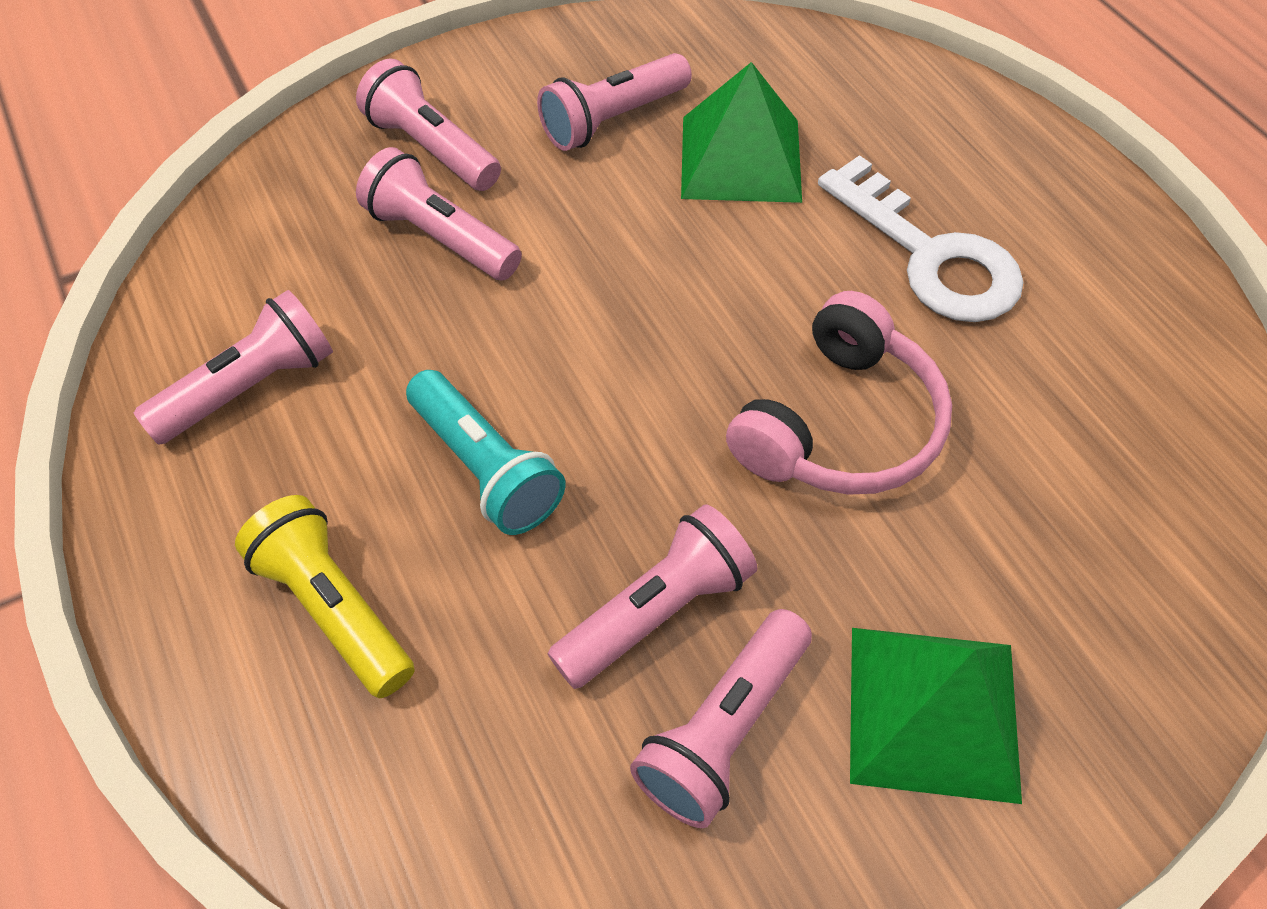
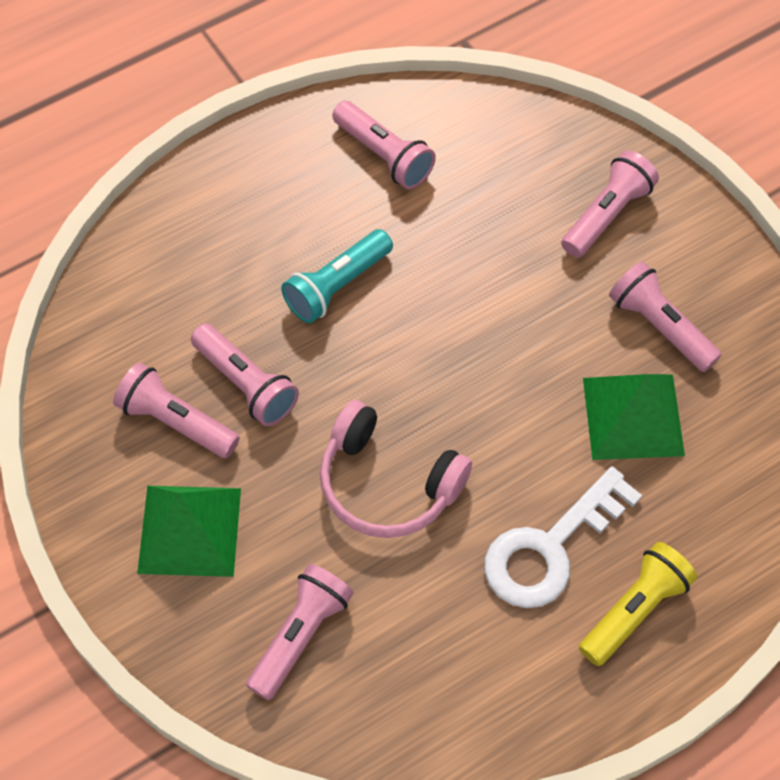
camera: 85 degrees right, 5 degrees up
yellow flashlight [235,495,415,698] -> yellow flashlight moved to [579,542,697,666]
pink flashlight [356,147,522,280] -> pink flashlight moved to [246,564,354,701]

